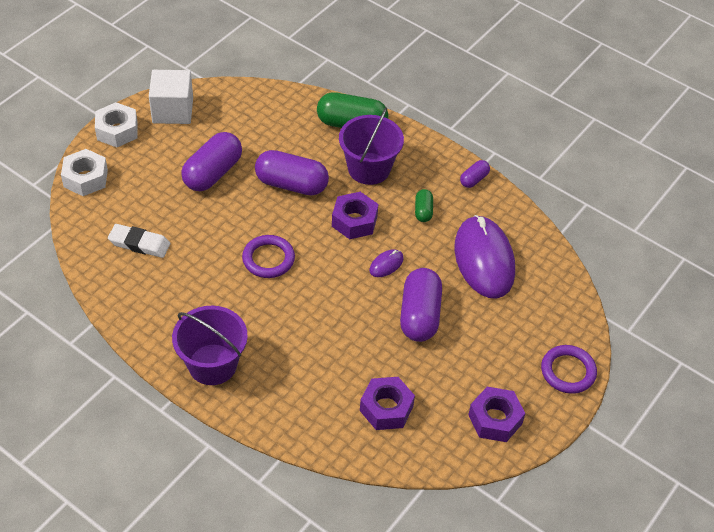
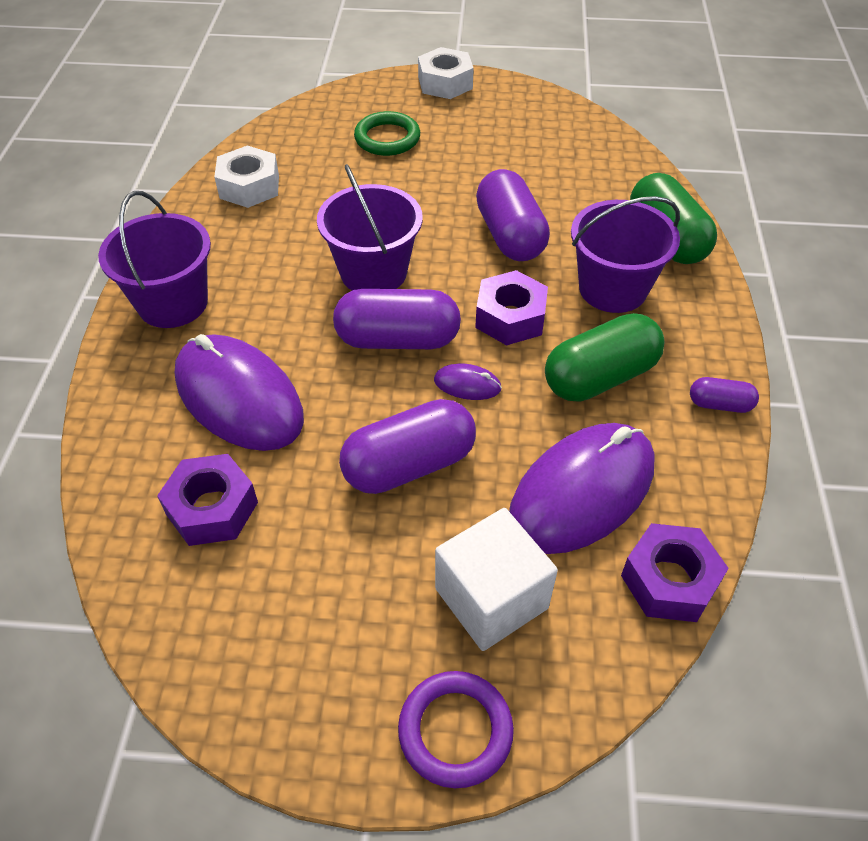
camera: 60 degrees right, 0 degrees up
white nut [61,149,108,196] -> white nut moved to [214,146,279,208]
white eraser [108,224,170,258] -> none
white cube [149,70,193,124] -> white cube moved to [435,508,558,651]
purple capsule [181,132,242,191] -> purple capsule moved to [333,289,461,349]
purple ring [242,235,295,278] -> purple bucket [317,164,423,290]
green capsule [415,189,433,222] -> green capsule [545,313,665,402], size x2.01
purple nut [468,387,526,442] -> purple nut moved to [621,523,729,622]
none -> purple mouse [175,334,304,451]
none -> green ring [354,111,420,156]

